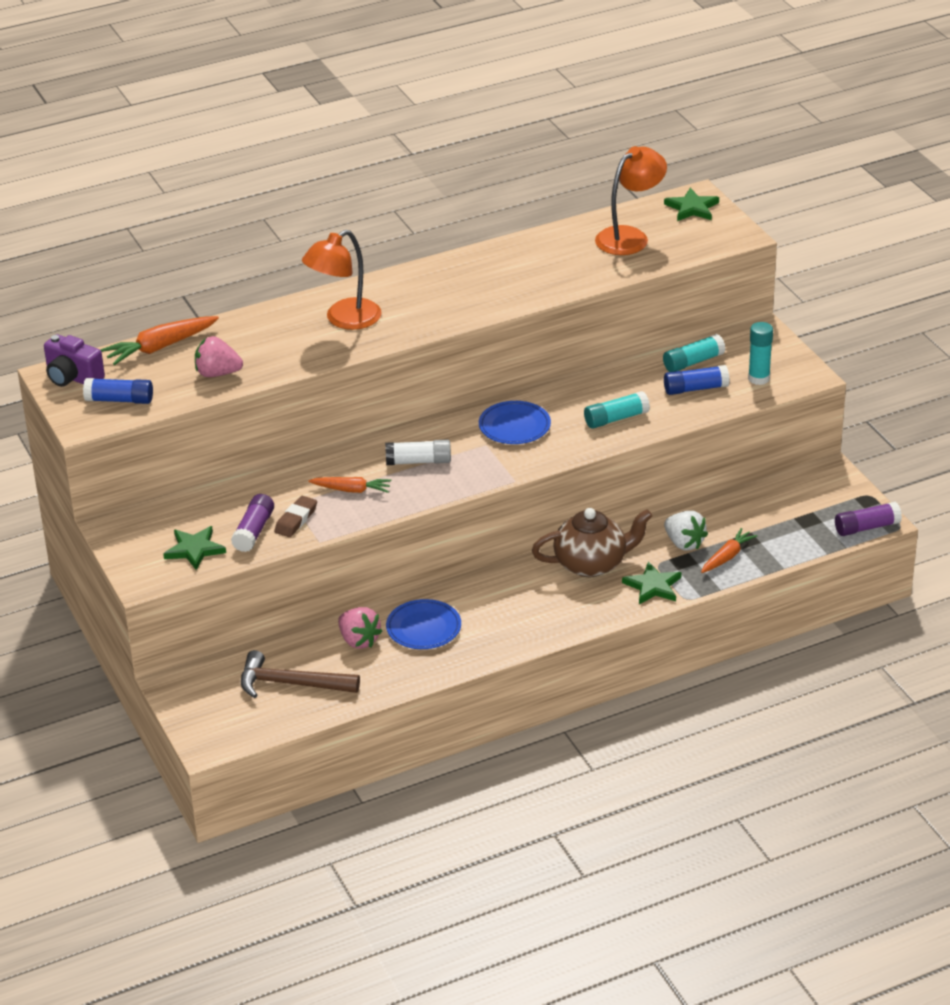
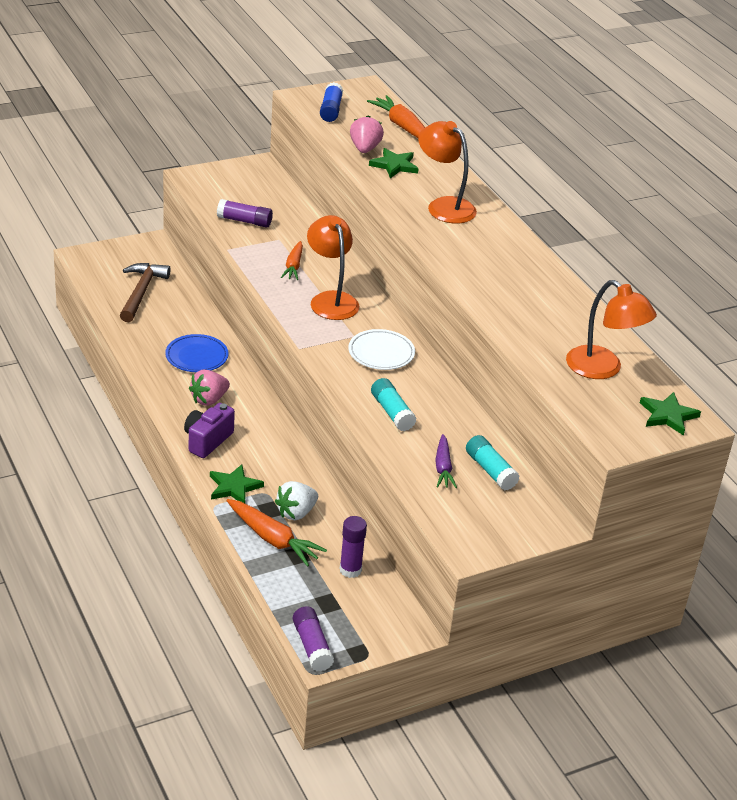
camera: 85 degrees right, 0 degrees up
purple camera [44,334,105,387] -> purple camera moved to [184,403,235,458]
green star [163,526,226,570] -> green star moved to [369,148,419,178]
brown eraser [274,496,317,537] -> none
pink strawberry [338,607,383,649] -> pink strawberry moved to [189,370,230,406]
white glue stick [385,439,451,465] -> orange lamp [307,215,359,320]
blue plate [479,401,551,444] -> white plate [348,329,415,370]
brown teapot [532,508,652,577] -> none
blue glue stick [664,365,730,395] -> purple carrot [435,434,457,488]
orange carrot [701,528,757,573] -> orange carrot [226,499,327,567], size x1.53
turquoise glue stick [748,322,773,385] -> none
none -> purple glue stick [340,516,367,578]

